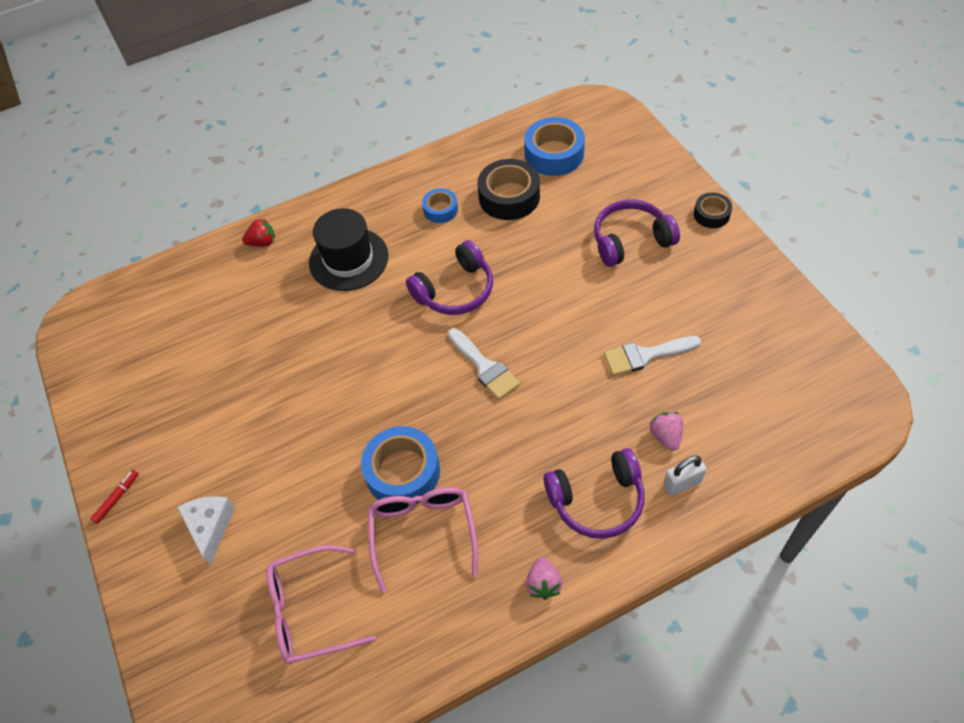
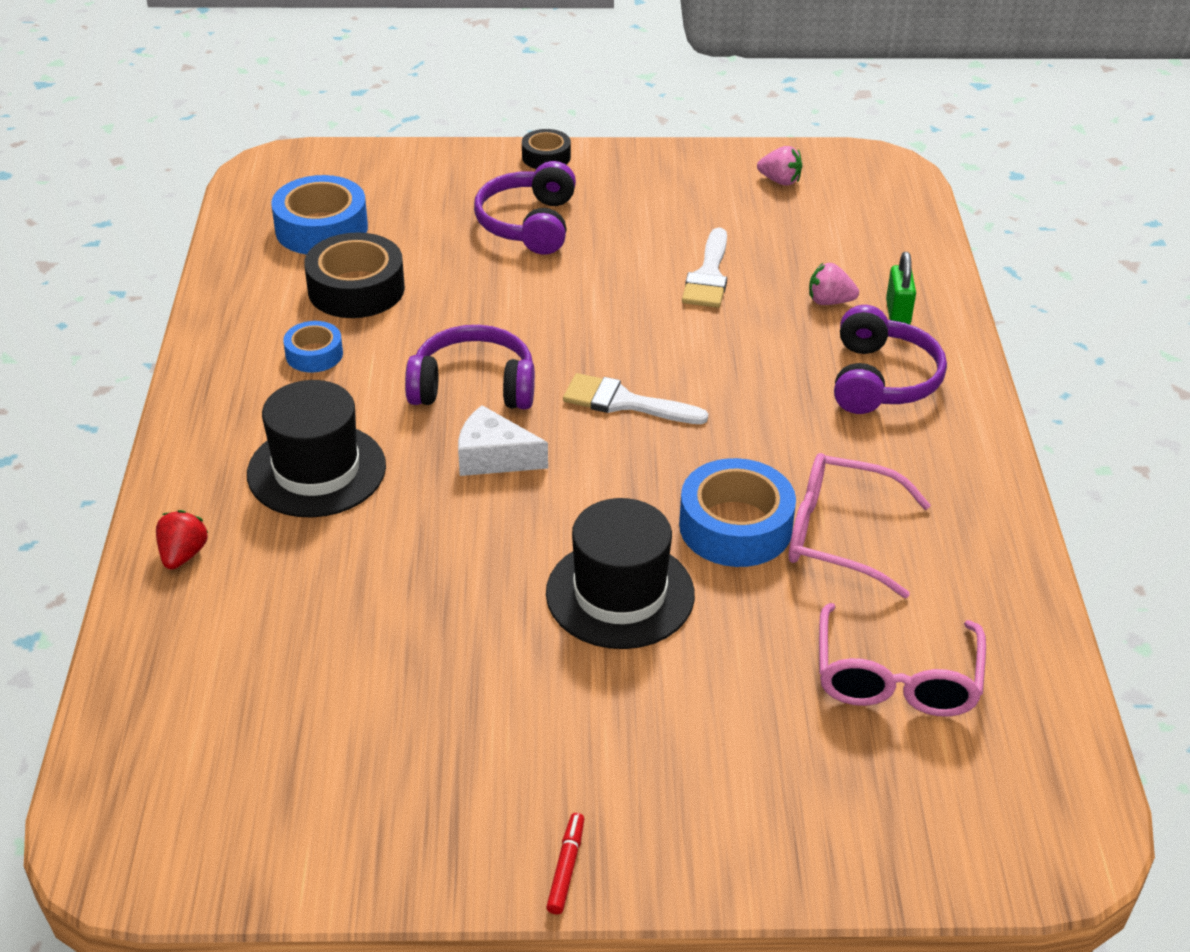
camera: 70 degrees left, 15 degrees down
red marker [91,470,139,524] -> red marker turned 45 degrees clockwise [546,813,584,915]
white cheese [177,496,235,565] -> white cheese moved to [458,405,548,476]
purple headphones [406,240,493,315] -> purple headphones turned 75 degrees counterclockwise [405,325,535,409]
white brush [448,328,520,400] -> white brush turned 150 degrees counterclockwise [563,373,708,424]
pink strawberry [526,557,563,600] -> pink strawberry moved to [757,146,802,186]
white padlock [663,455,706,496] -> green padlock [886,252,916,325]
none -> black hat [546,498,695,649]

